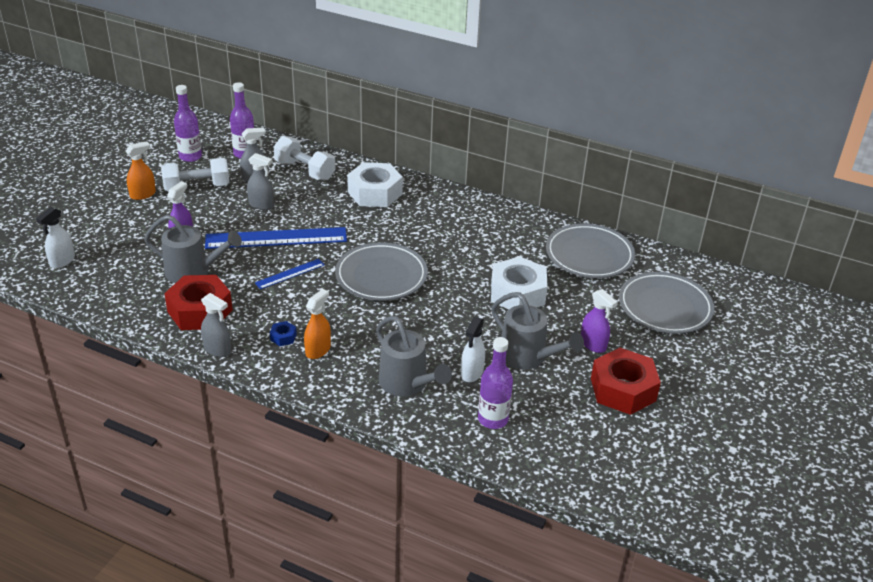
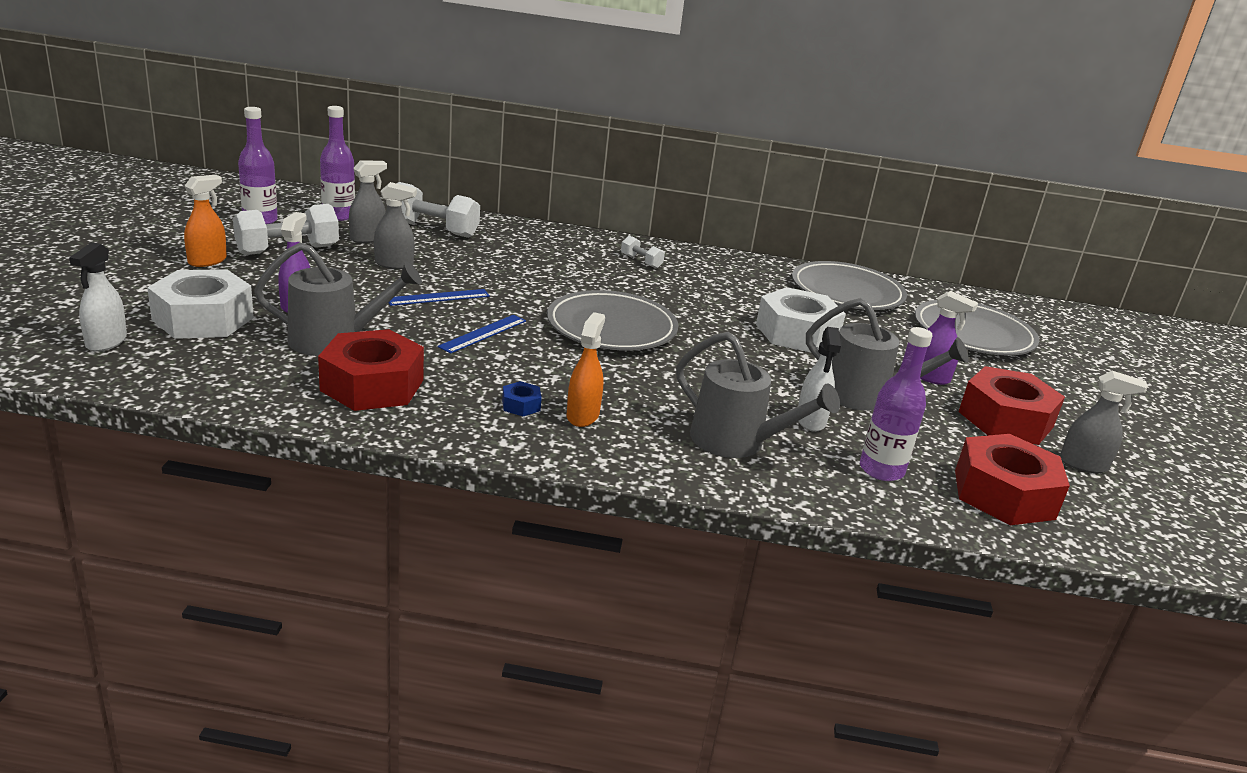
camera: 20 degrees left, 10 degrees down
grey spray bottle [201,293,232,357] -> grey spray bottle moved to [1060,371,1148,473]
blue ruler [205,227,347,249] -> blue ruler [388,289,490,306], size x0.50
white nut [347,162,403,207] -> white nut moved to [147,269,254,339]
none -> white dumbbell [621,235,665,268]
none -> red nut [955,434,1070,525]

